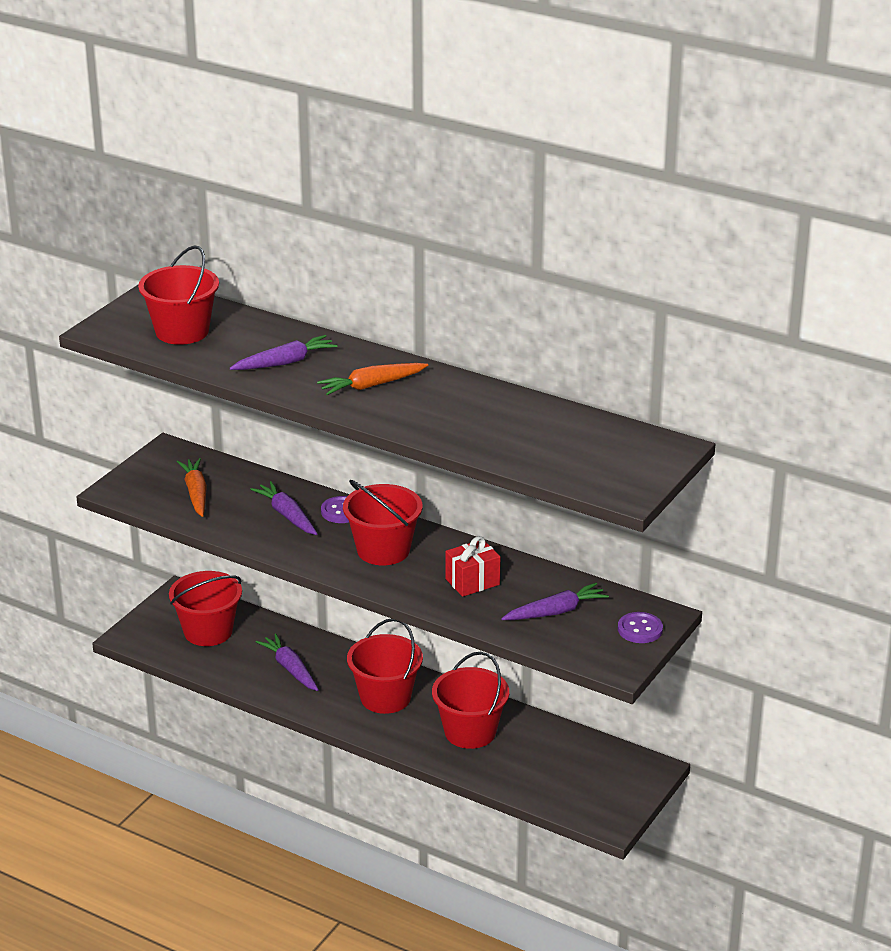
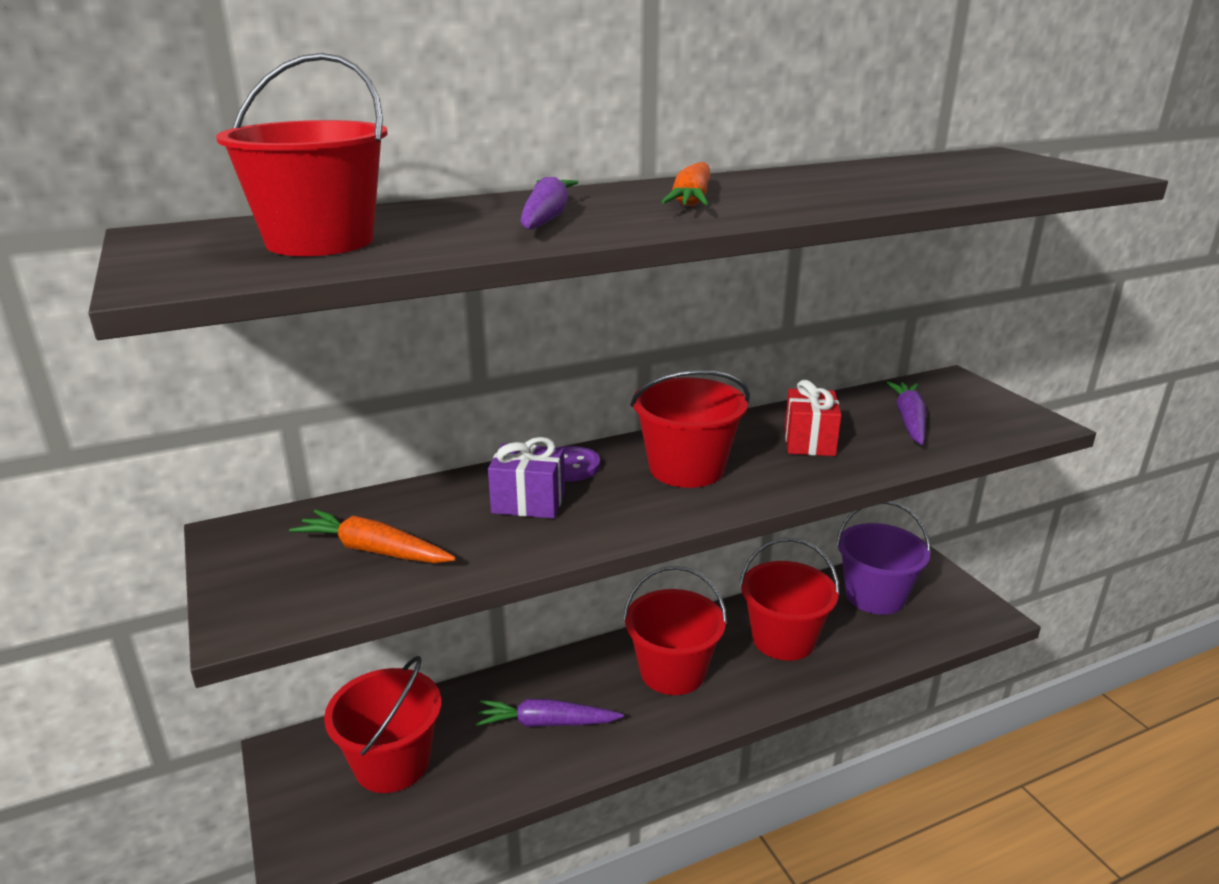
camera: 55 degrees left, 5 degrees down
purple carrot [250,481,317,535] -> purple gift [488,437,565,519]
purple button [618,612,663,643] -> none
none -> purple bucket [836,501,931,615]

